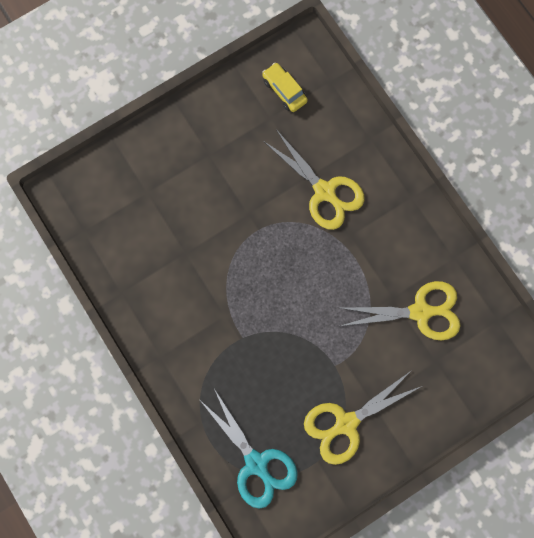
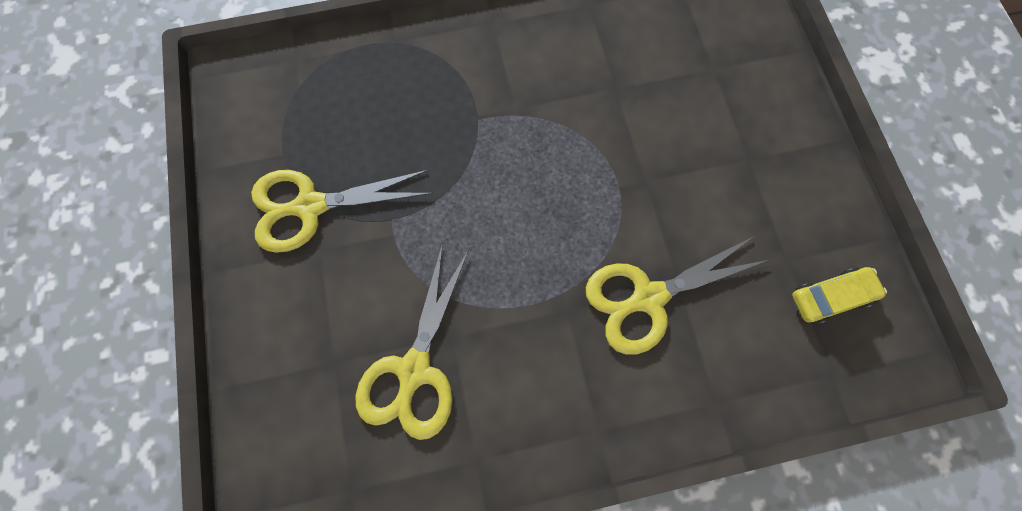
camera: 110 degrees right, 5 degrees down
turquoise scissors [199,389,298,509] -> none
yellow scissors [304,370,422,465] -> yellow scissors turned 90 degrees counterclockwise [251,170,433,253]

